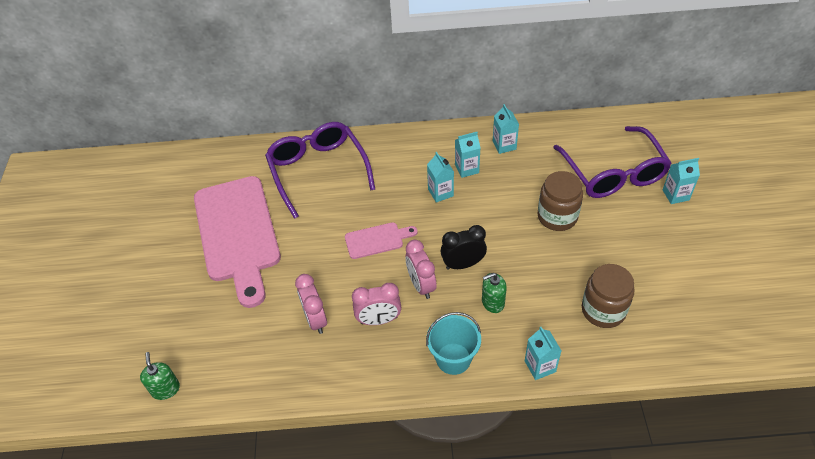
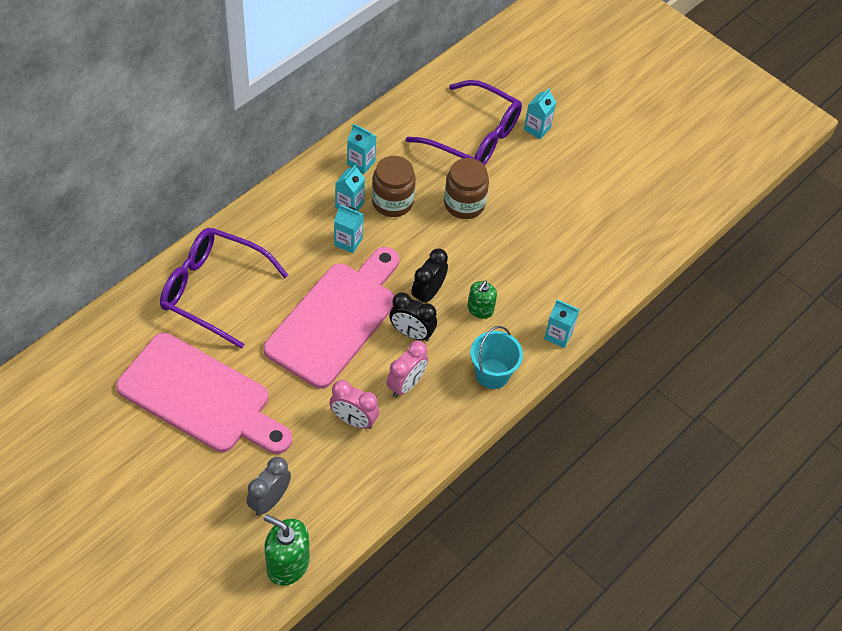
camera: 50 degrees left, 5 degrees up
green soap dispenser [140,352,180,400] -> green soap dispenser [264,514,310,586], size x1.59
pink cutting board [345,222,418,259] -> pink cutting board [264,247,399,389], size x2.24
pink clock [406,240,437,299] -> black clock [390,292,437,341]
brown jar [582,264,634,328] -> brown jar moved to [372,156,416,217]
none -> grey clock [246,457,291,516]

